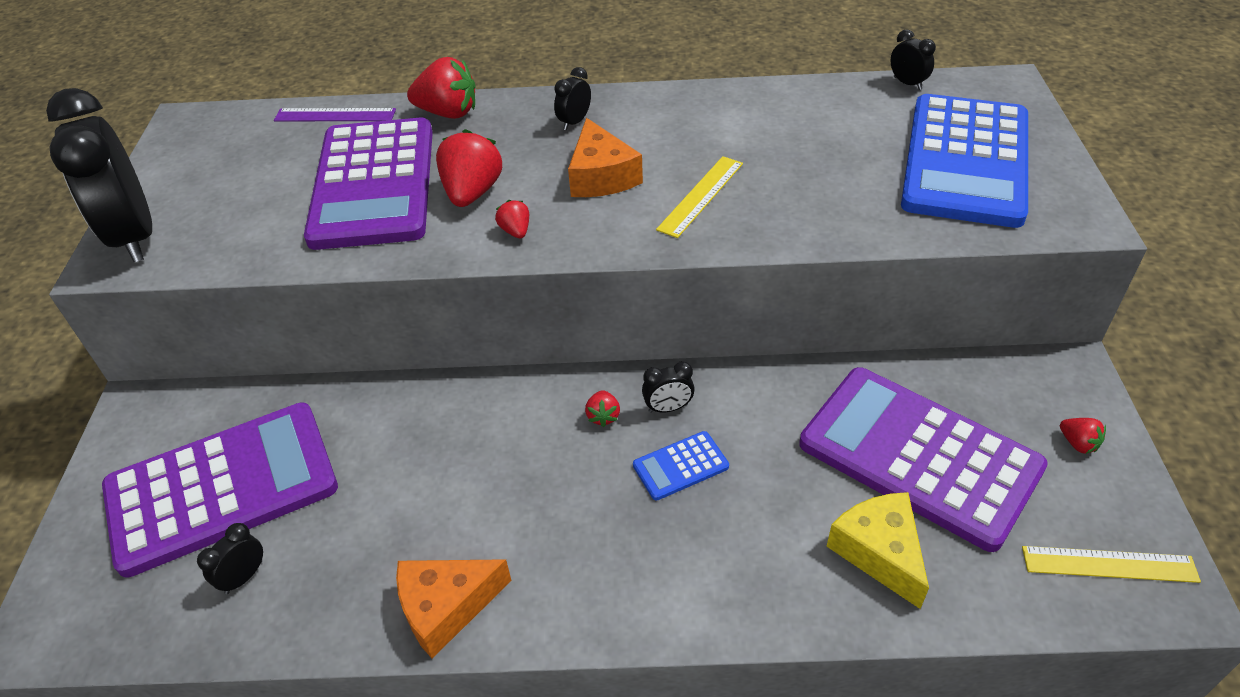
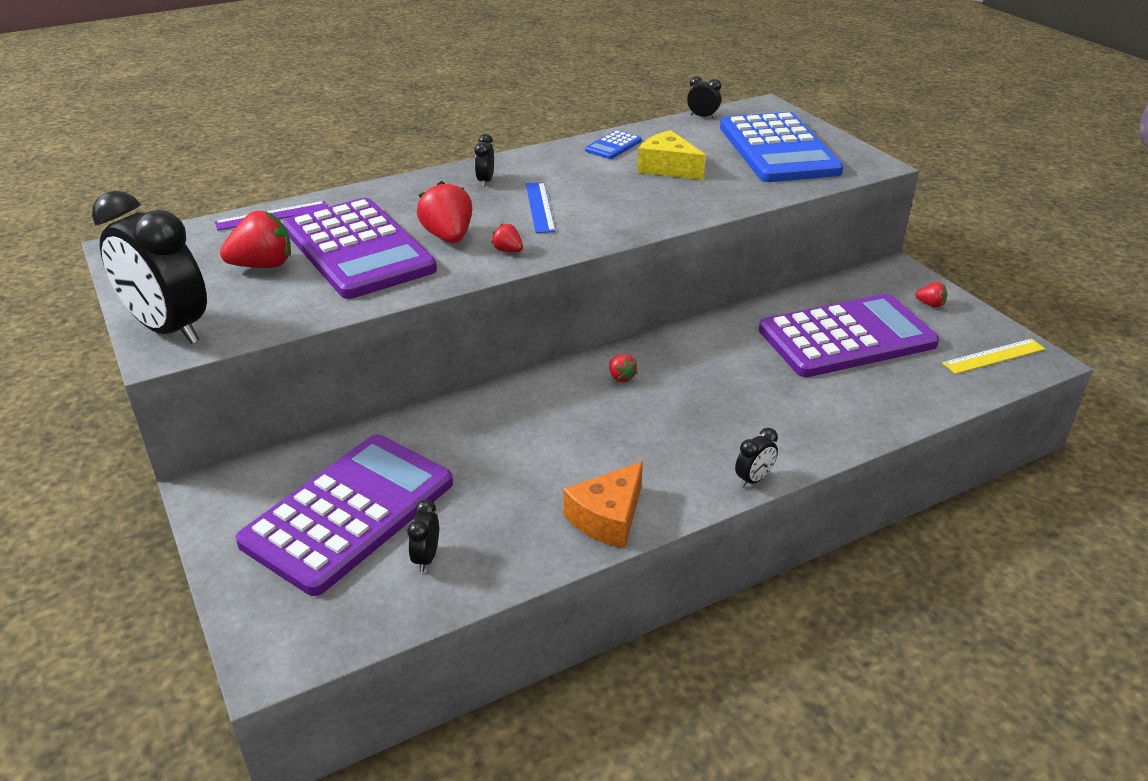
camera: 30 degrees left, 10 degrees down
red strawberry [407,57,476,119] -> red strawberry moved to [220,211,291,268]
orange cheese [568,118,643,197] -> blue ruler [526,182,556,233]
blue calculator [633,431,729,501] -> blue calculator moved to [585,130,642,159]
black clock [642,361,695,413] -> black clock moved to [735,428,778,488]
yellow ruler [656,156,743,238] -> none
purple calculator [799,367,1048,552] -> purple calculator turned 150 degrees clockwise [759,294,939,377]
yellow cheese [826,492,929,609] -> yellow cheese moved to [637,130,706,180]

